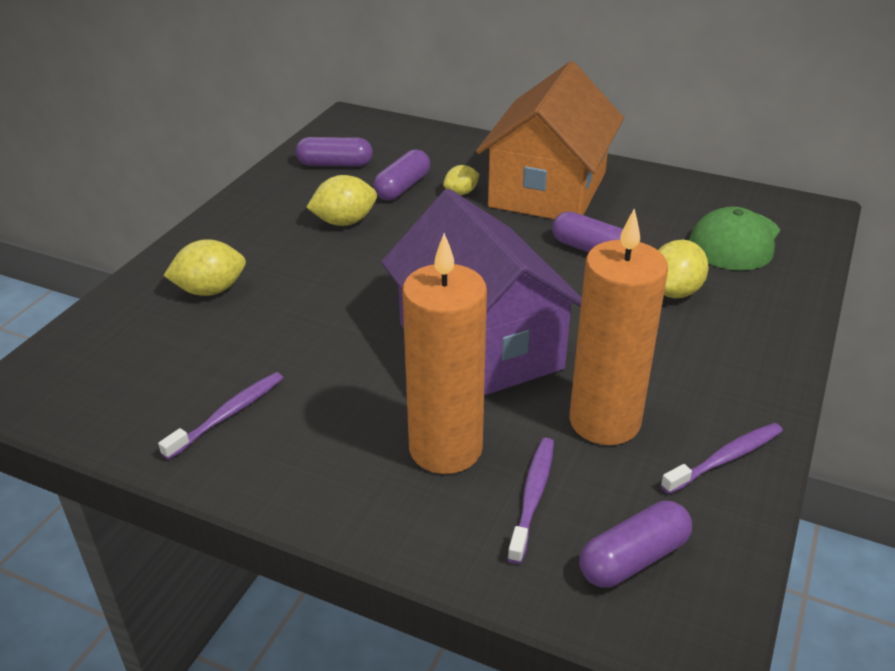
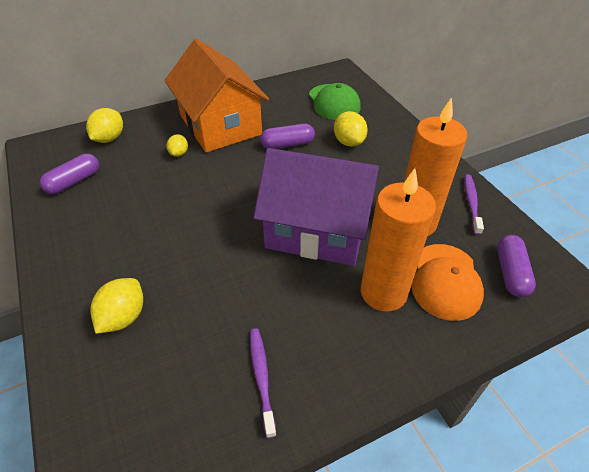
camera: 50 degrees left, 10 degrees up
yellow lemon [306,175,377,226] -> yellow lemon moved to [86,108,123,143]
purple capsule [373,149,430,201] -> none
purple toothbrush [507,438,554,564] -> orange cap [411,244,484,321]

